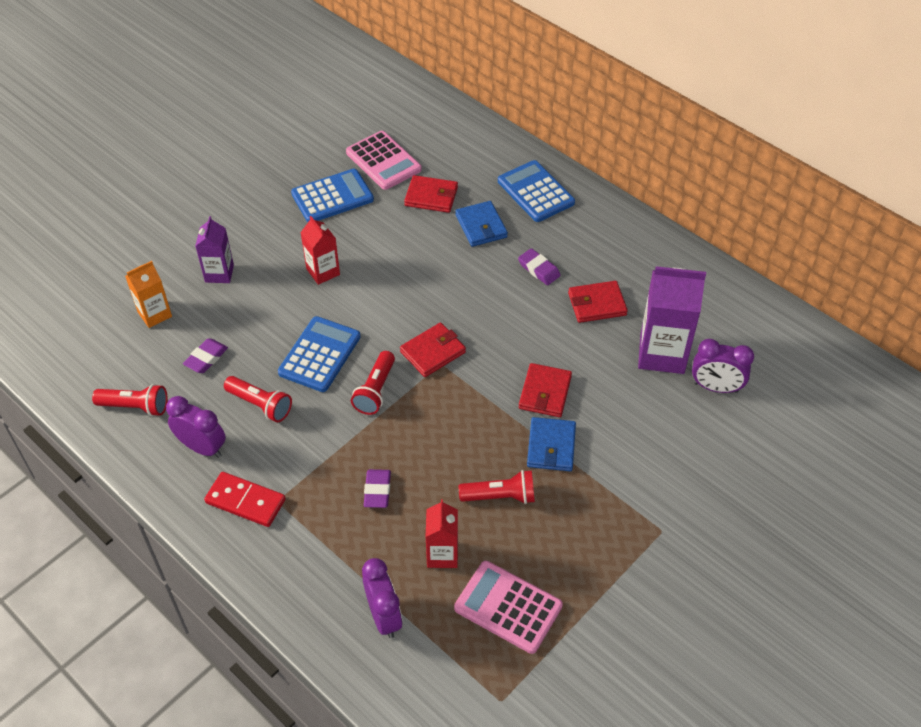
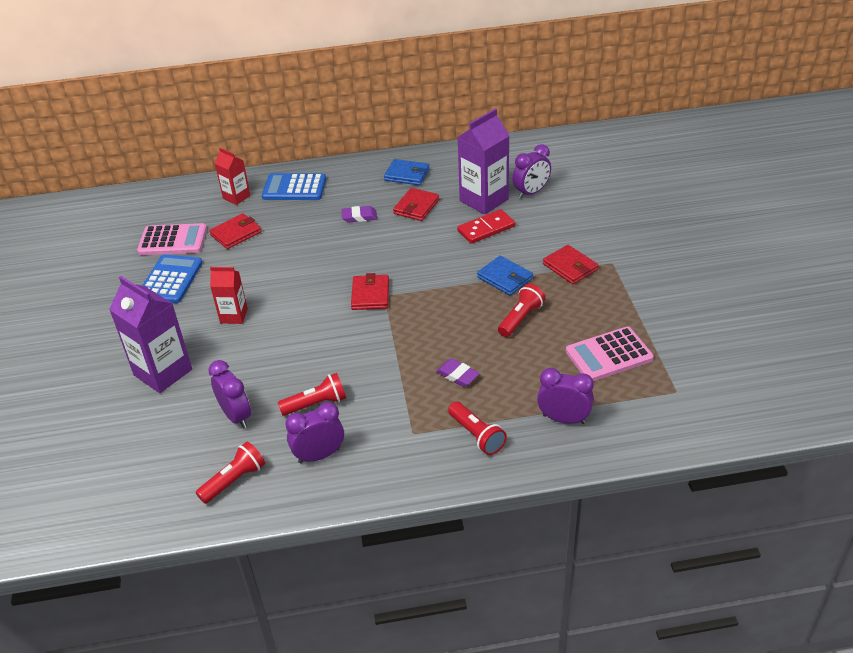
camera: 50 degrees left, 10 degrees down
orange carton [125,261,172,328] -> none
purple eraser [183,338,228,373] -> purple clock [208,360,251,428]
purple carton [195,216,234,283] -> purple carton [109,276,192,393], size x1.72
red domino [204,472,286,527] -> red domino moved to [457,209,515,244]
blue calculator [278,316,361,392] -> none
red flashlight [351,351,395,415] -> red flashlight moved to [448,402,507,455]
red carton [426,499,458,568] -> red carton moved to [214,148,251,205]
blue wallet [455,201,508,247] -> blue wallet moved to [384,159,430,186]
red wallet [519,363,572,417] -> red wallet moved to [543,245,599,284]

